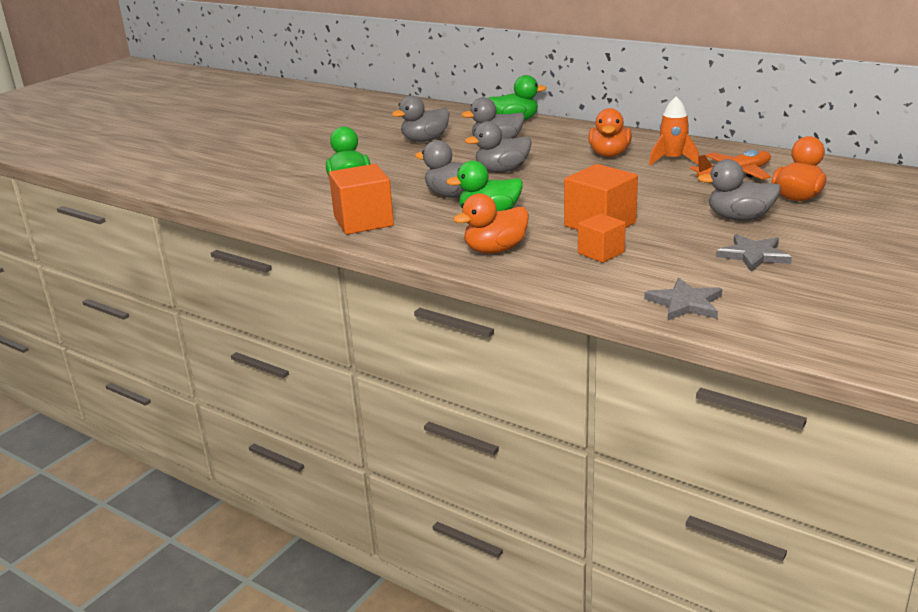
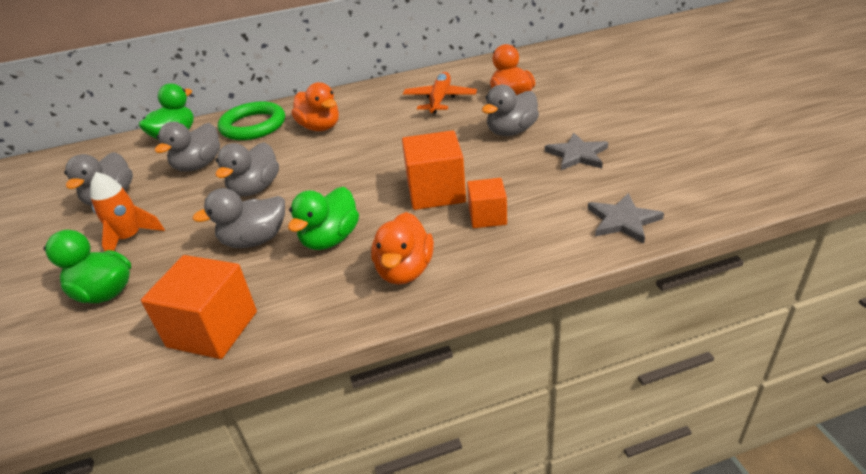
camera: 50 degrees left, 10 degrees up
orange rocket [649,96,699,166] -> orange rocket moved to [90,172,165,252]
none -> green ring [218,101,285,140]

